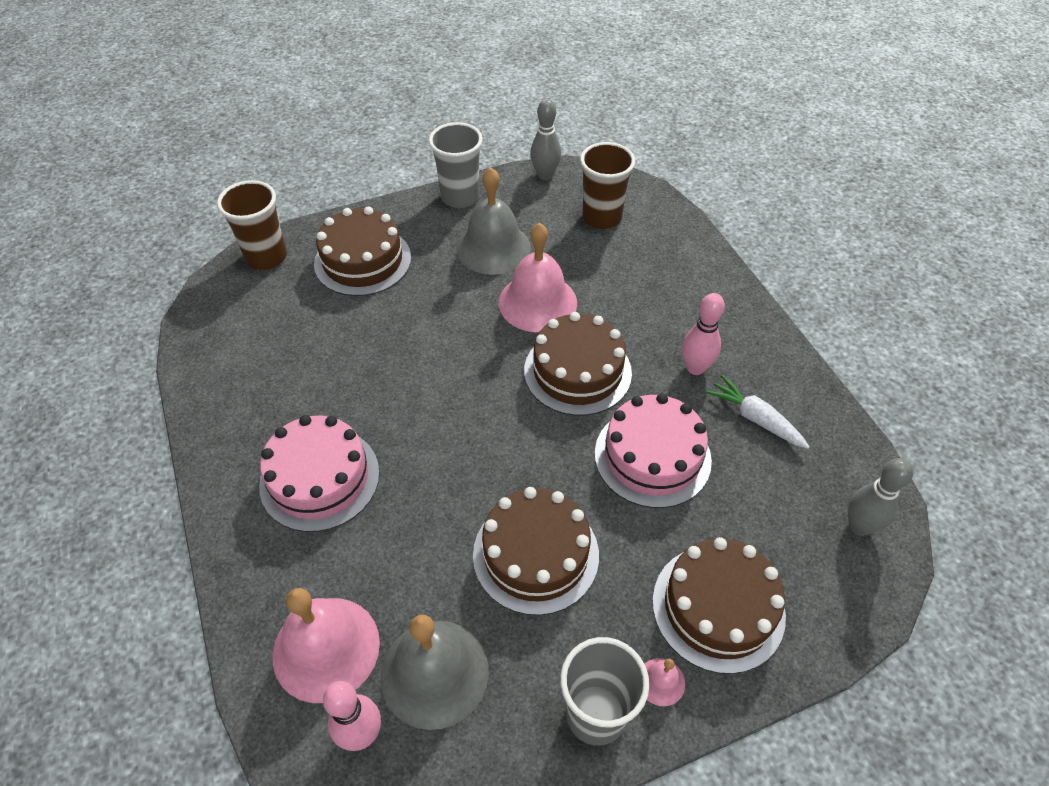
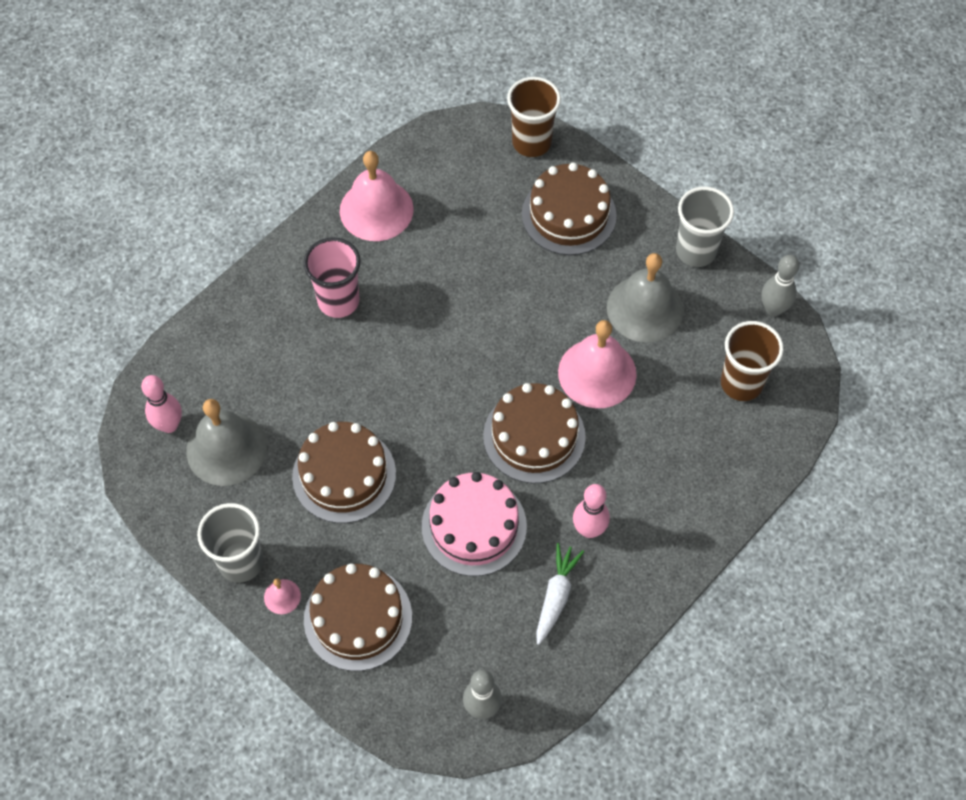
camera: 65 degrees right, 10 degrees up
pink cake [259,415,380,532] -> pink cup [303,237,361,318]
pink bell [272,588,380,703] -> pink bell moved to [340,151,414,241]

